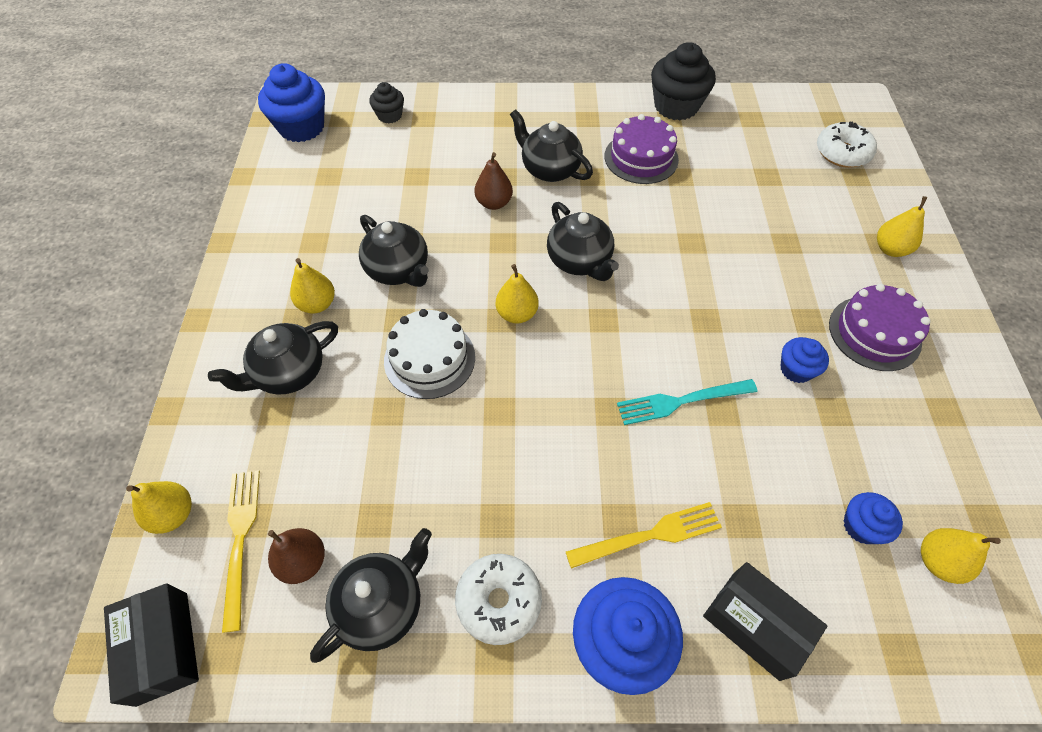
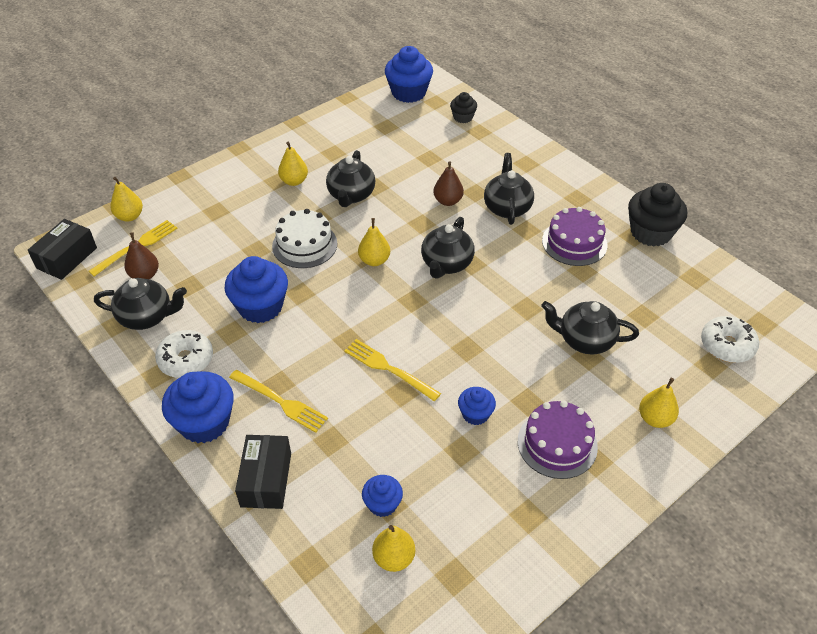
camera: 50 degrees right, 10 degrees down
black teapot [208,321,338,395] -> black teapot moved to [541,301,639,355]
turquoise fork [617,379,758,425] -> yellow fork [344,339,441,401]
none -> blue cupcake [225,256,288,323]

